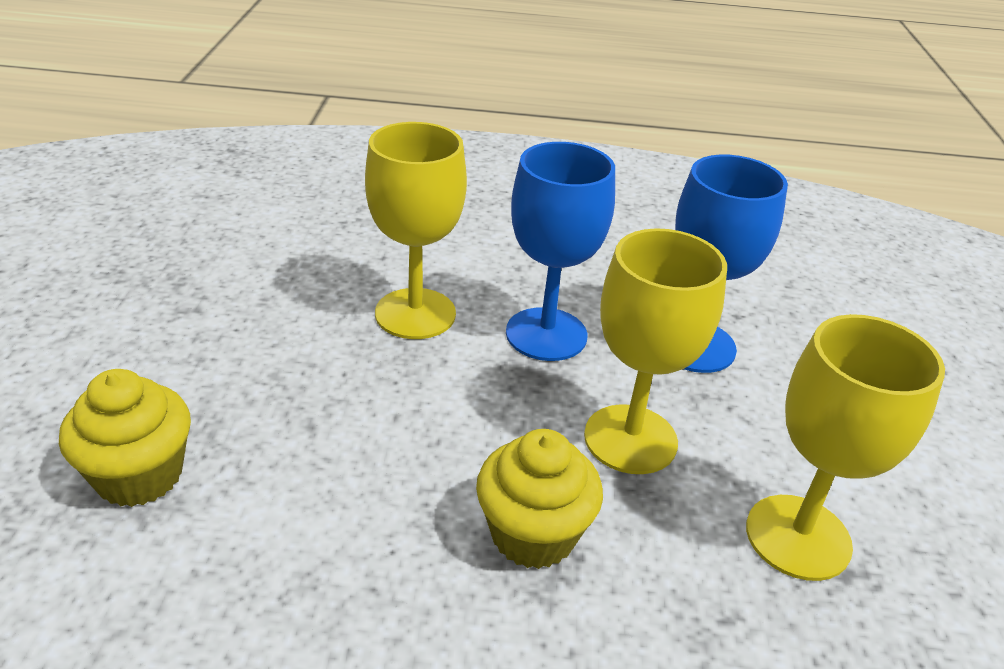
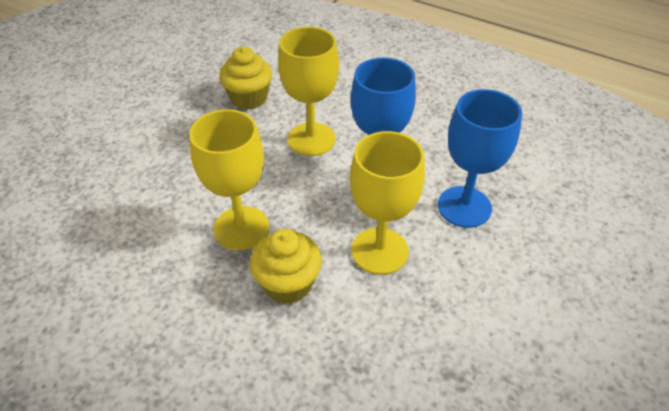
camera: 30 degrees right, 10 degrees up
yellow cupcake [59,369,191,507] -> yellow cupcake moved to [219,47,272,110]
yellow goblet [746,314,945,581] -> yellow goblet moved to [189,109,269,250]

